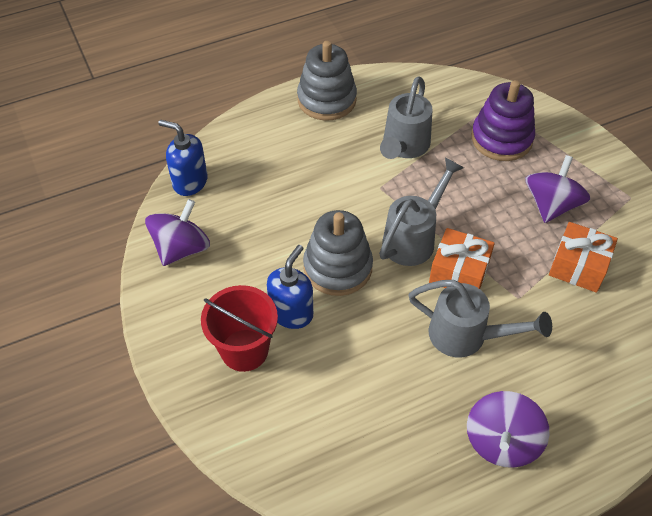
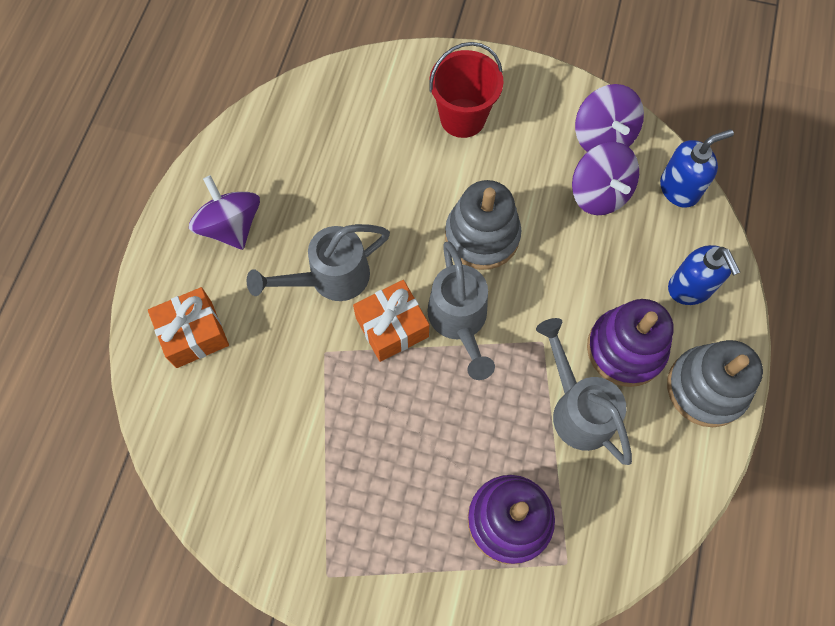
camera: 130 degrees right, 15 degrees up
blue soap dispenser [267,245,313,329] -> blue soap dispenser moved to [668,245,740,305]
purple spinning top [525,155,590,223] -> purple spinning top moved to [572,142,639,215]
orange gift [549,222,618,293] -> orange gift moved to [148,287,229,368]
none -> purple stacking toy [587,299,674,387]

